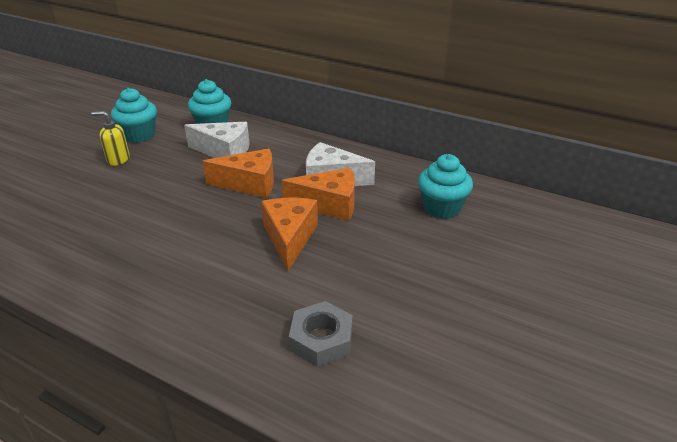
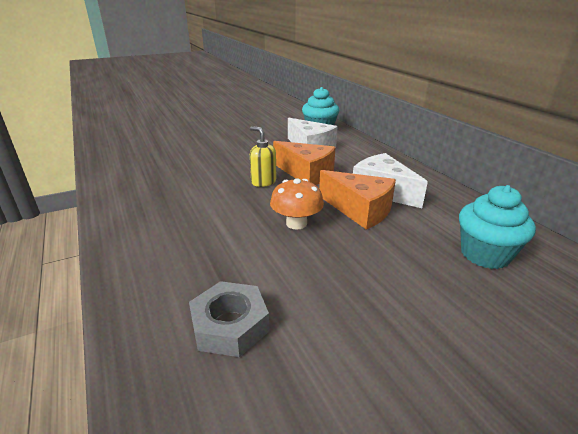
camera: 35 degrees right, 5 degrees down
yellow soap dispenser [92,111,130,166] -> yellow soap dispenser moved to [250,126,276,187]
turquoise cupcake [111,88,157,143] -> none
orange cheese [261,197,318,271] -> orange mushroom [270,178,324,230]

